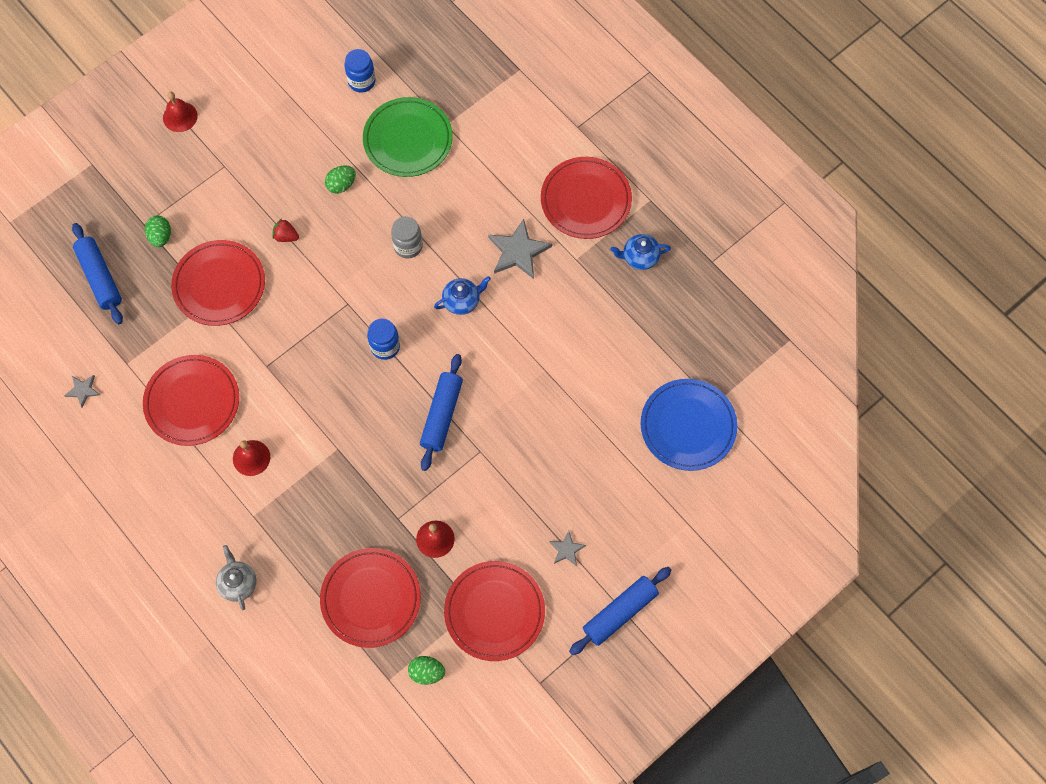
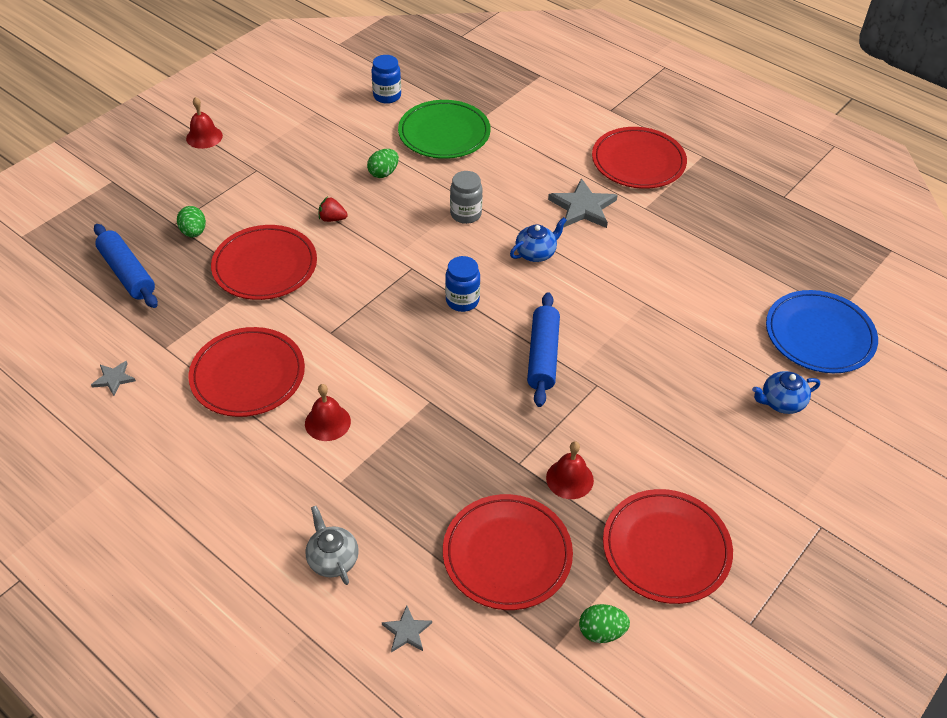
camera: 10 degrees left, 20 degrees down
grey star [549,531,586,566] -> grey star moved to [382,605,432,652]
blue rolling pin [569,567,672,655] -> none
blue teapot [610,234,671,270] -> blue teapot moved to [752,371,820,414]

